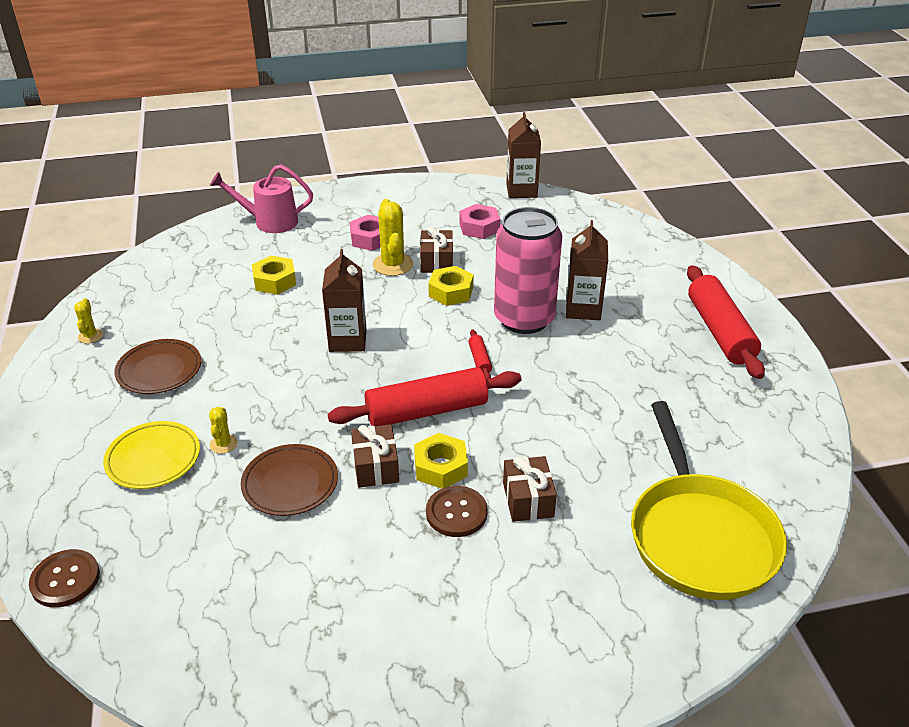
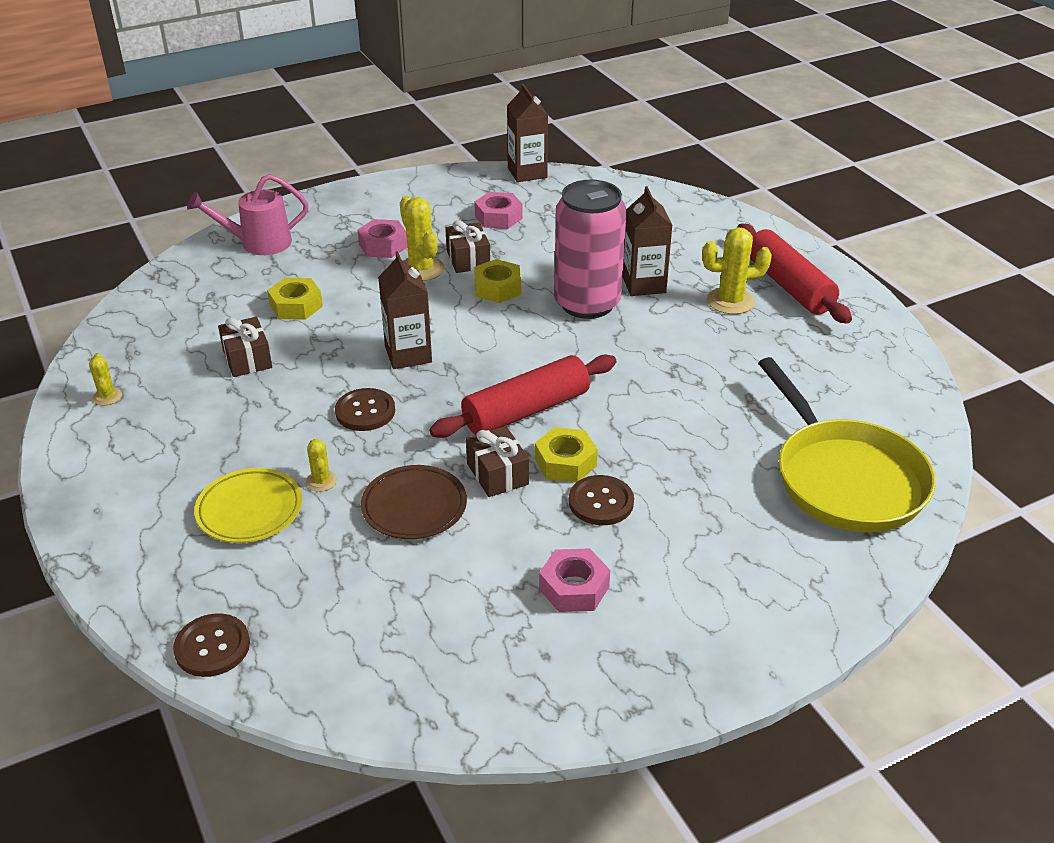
camera: 15 degrees left, 0 degrees up
brown plate [114,339,201,394] -> none
red rolling pin [468,330,492,379] -> none
brown gift [503,456,557,522] -> brown gift moved to [218,317,272,377]
none -> brown button [335,388,395,431]
none -> pink nut [539,548,610,612]
none -> yellow cactus [702,227,772,314]

